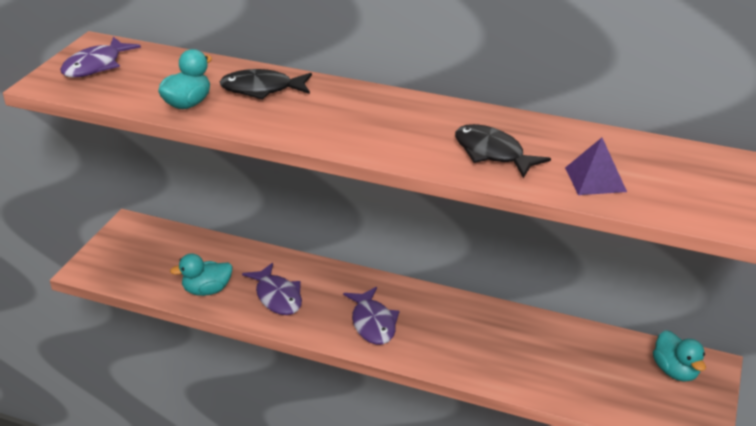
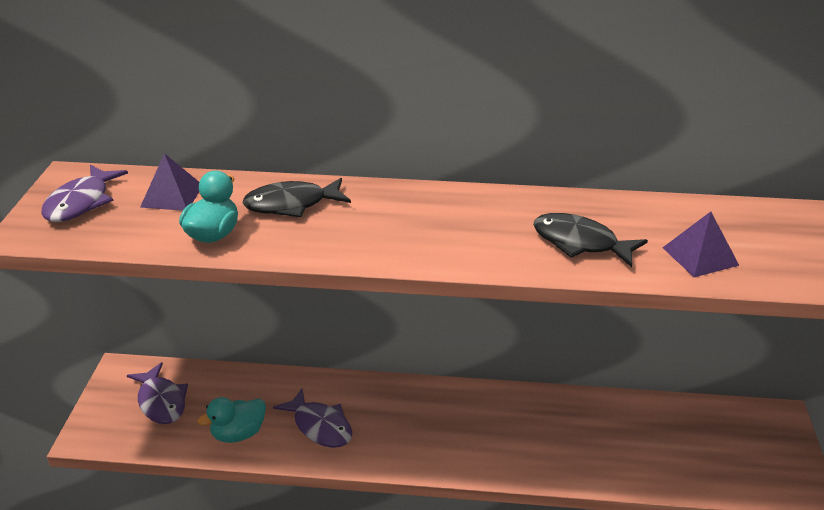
camera: 15 degrees left, 0 degrees up
purple fish [343,287,399,345] -> purple fish moved to [127,362,188,424]
turquoise duck [653,330,706,382] -> none
none -> purple pyramid [140,153,199,211]

